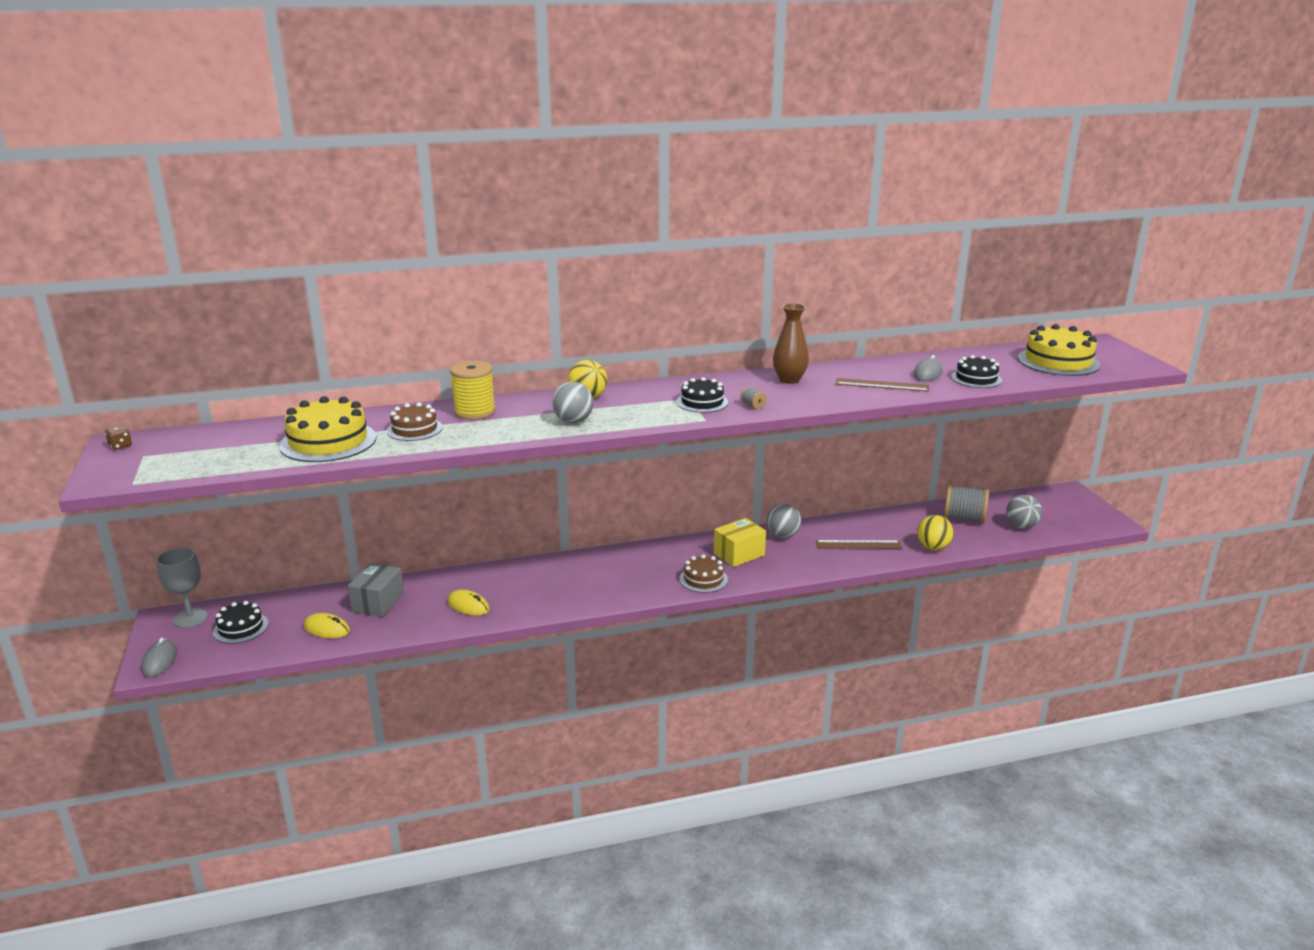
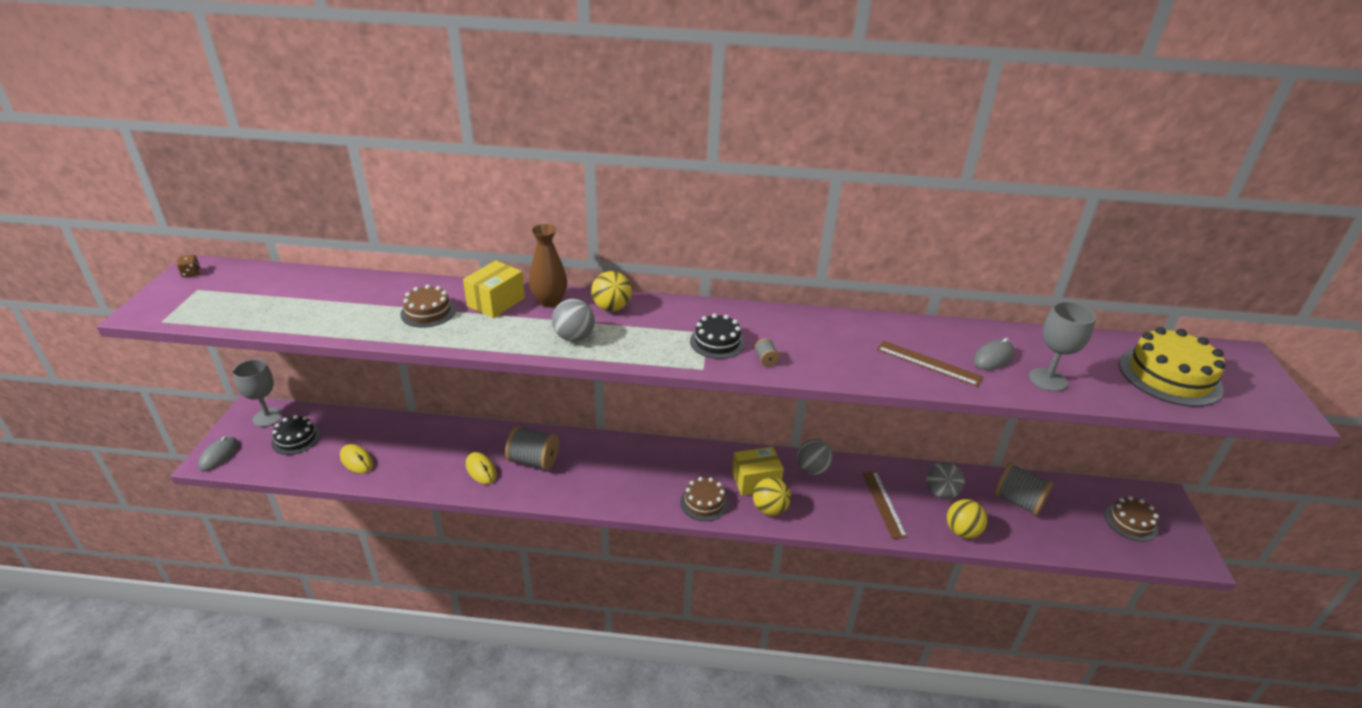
camera: 20 degrees right, 10 degrees up
yellow cake [279,396,376,462] -> none
grey box [348,563,404,617] -> none
yellow spool [450,360,496,420] -> yellow box [463,260,525,318]
brown vase [773,303,809,384] -> brown vase moved to [529,224,567,307]
brown ruler [816,540,902,549] -> brown ruler turned 60 degrees clockwise [862,471,907,539]
black cake [951,355,1002,388] -> grey goblet [1029,301,1096,392]
grey ball [1006,495,1042,529] -> grey ball moved to [926,462,964,499]
none -> grey spool [505,426,559,470]
none -> yellow ball [753,477,791,516]
none -> brown cake [1105,496,1159,542]

